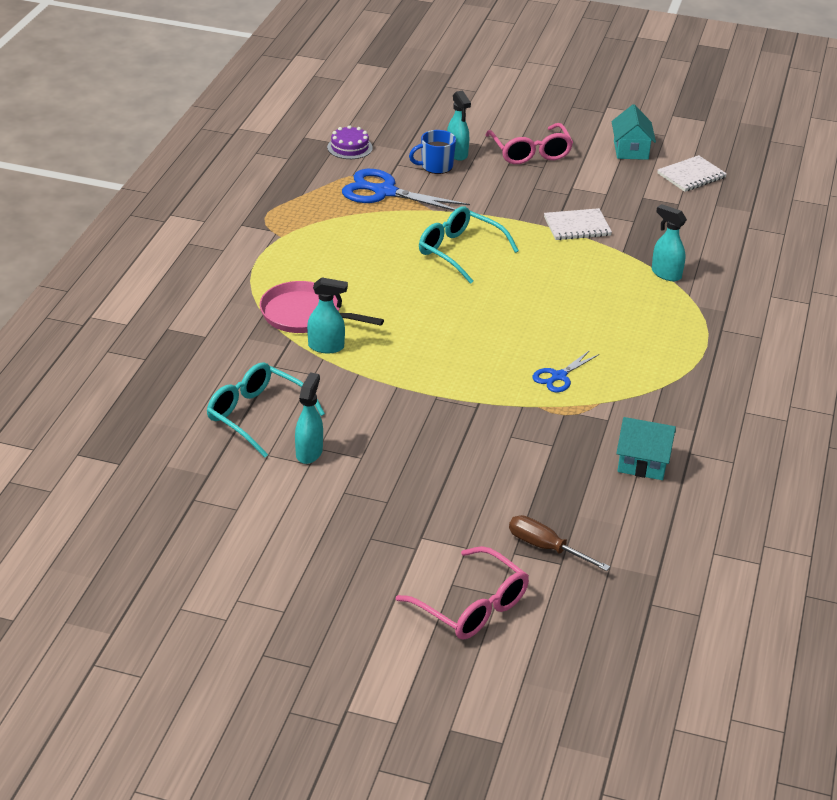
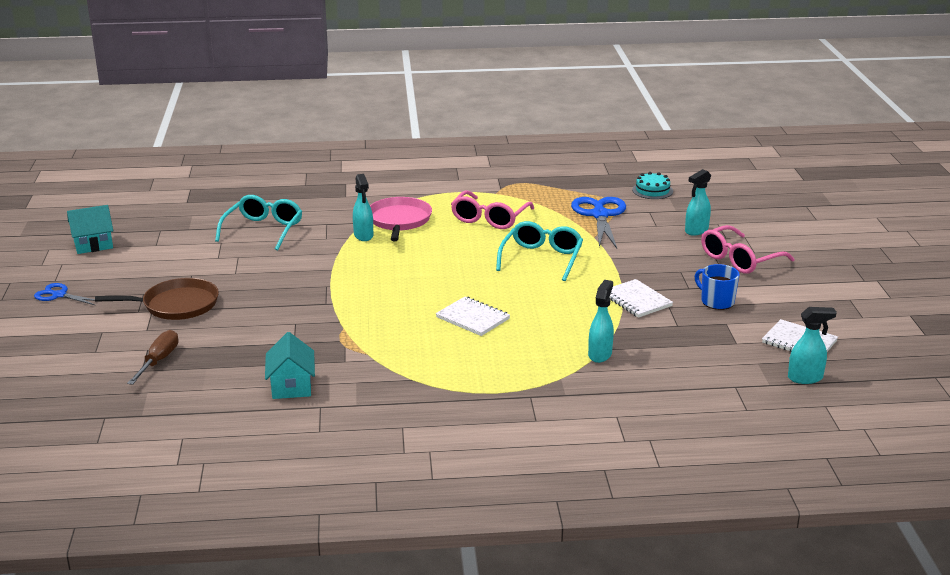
camera: 70 degrees right, 10 degrees down
turquoise spray bottle [295,372,323,464] -> turquoise spray bottle moved to [788,307,837,384]
purple cake [327,125,373,159] -> turquoise cake [632,172,673,199]
pink glasses [396,546,529,640] -> pink glasses moved to [451,190,534,229]
blue mug [409,130,456,174] -> blue mug moved to [694,264,740,310]
blue scissors [532,350,599,392] -> blue scissors moved to [34,283,96,306]
turquoise house [611,104,656,160] -> turquoise house moved to [67,205,113,254]
none -> brown pan [95,278,219,320]
none -> white notebook [436,297,510,336]

